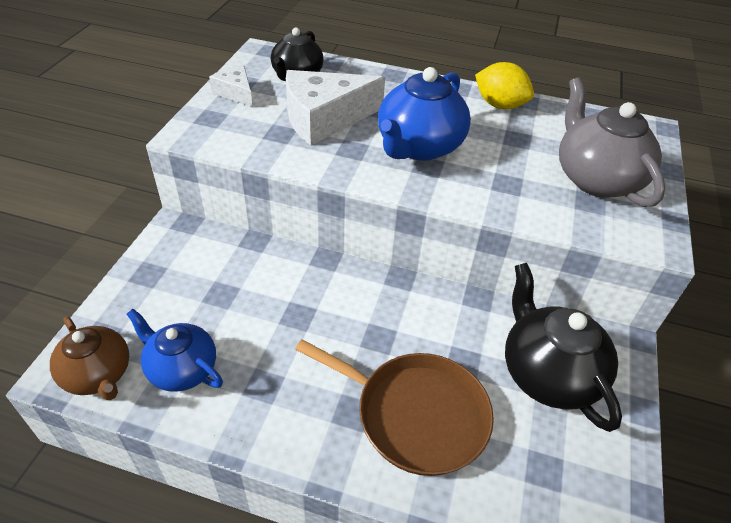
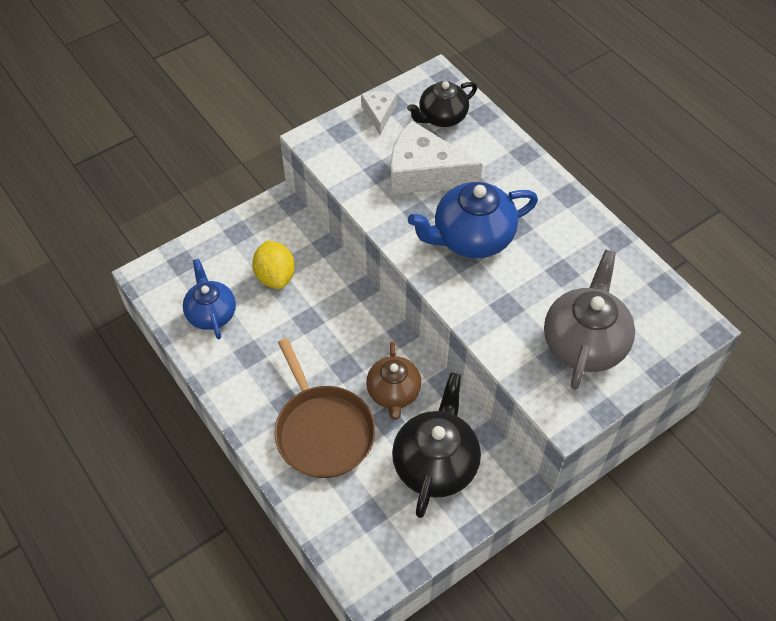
camera: 40 degrees right, 10 degrees up
brown teapot [50,316,129,400] -> brown teapot moved to [366,341,422,420]
yellow lemon [475,62,534,109] -> yellow lemon moved to [252,241,295,289]

